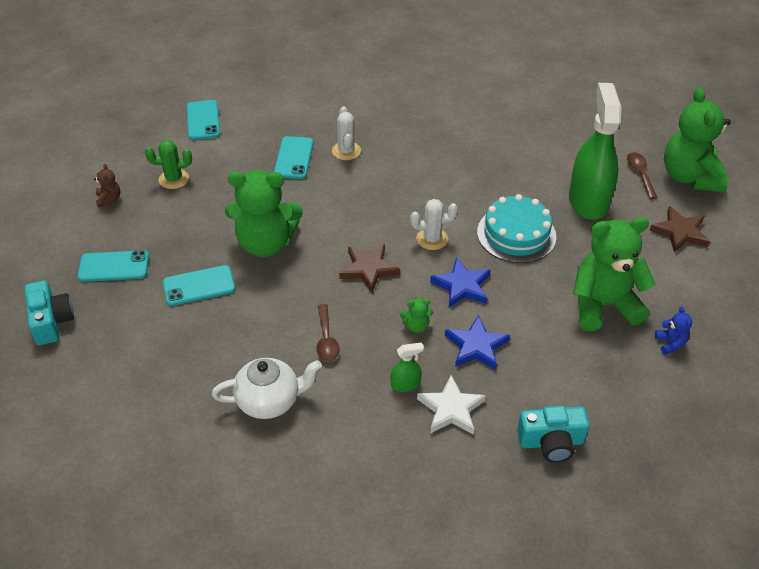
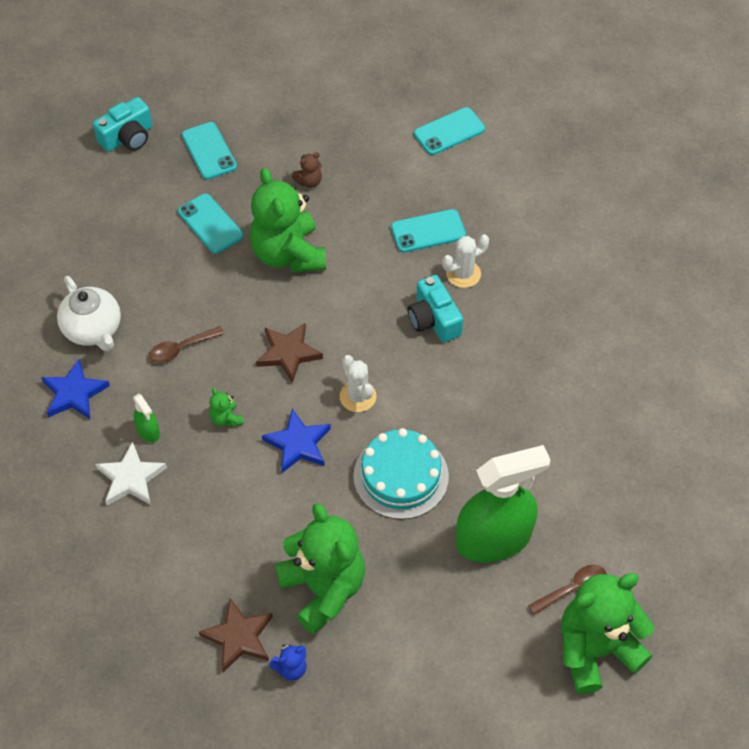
camera: 70 degrees right, 10 degrees up
brown teddy bear [94,164,120,208] -> brown teddy bear moved to [292,152,322,188]
green cactus [145,140,192,189] -> none
blue star [445,315,510,370] -> blue star moved to [41,359,110,419]
turquoise camera [517,406,590,463] -> turquoise camera moved to [408,275,463,342]
brown star [649,206,710,253] -> brown star moved to [199,599,273,673]

